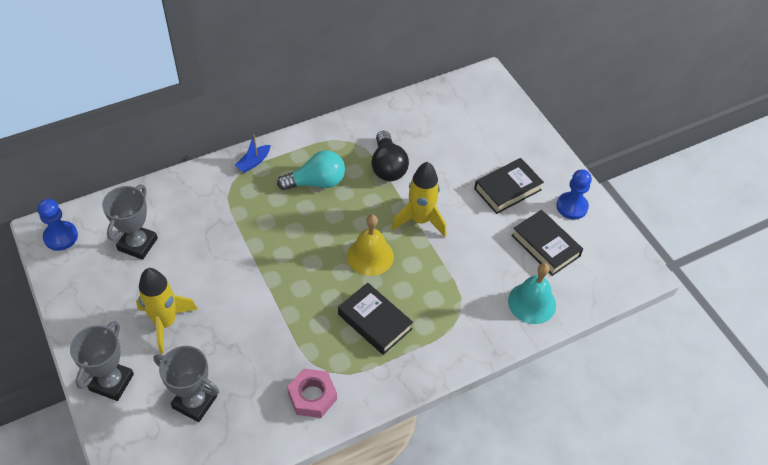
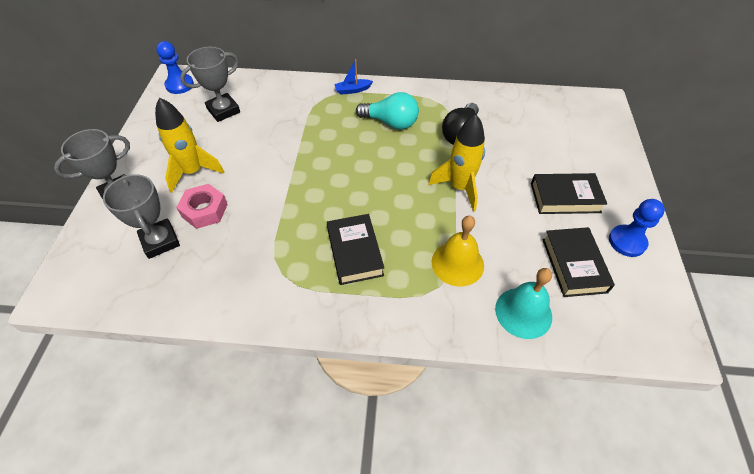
camera: 35 degrees right, 0 degrees up
pink nut [287,368,337,418] -> pink nut moved to [176,184,228,229]
yellow bell [347,215,394,276] -> yellow bell moved to [432,216,484,286]

